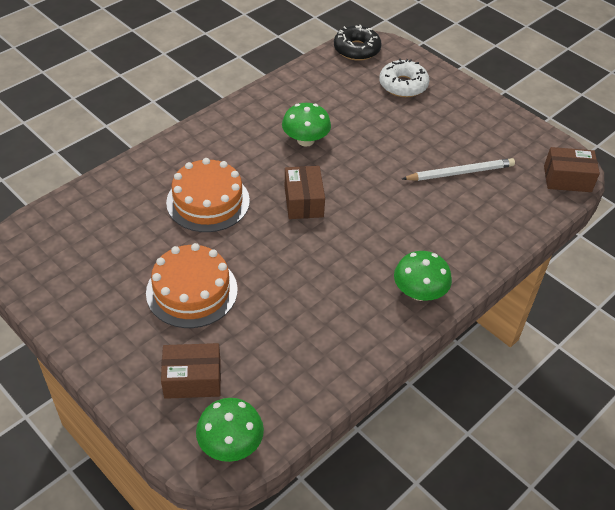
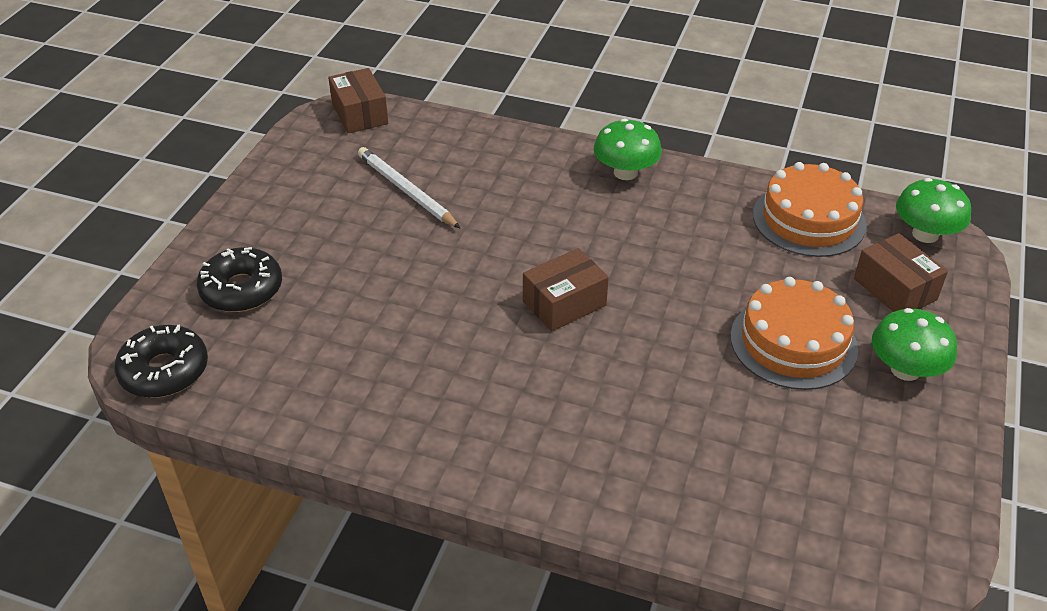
camera: 115 degrees left, 5 degrees down
orange cake [166,158,250,232] -> orange cake moved to [753,162,867,257]
green mushroom [282,103,331,147] -> green mushroom moved to [872,308,957,381]
white donut [379,59,429,97] -> black donut [197,247,282,312]

